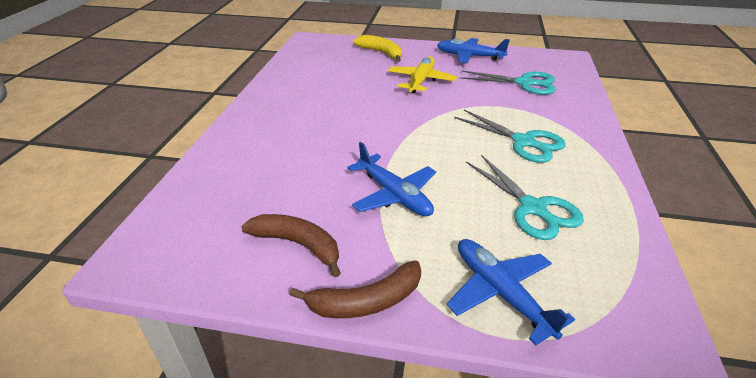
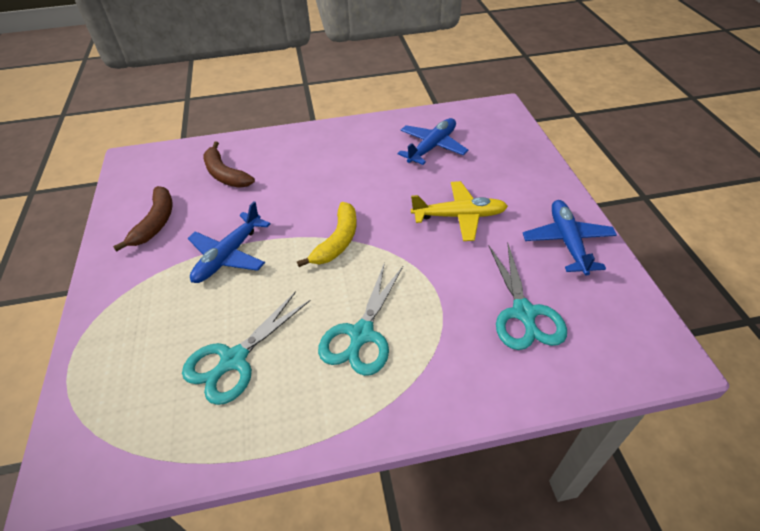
camera: 70 degrees right, 10 degrees up
brown banana [289,260,421,318] -> brown banana moved to [203,142,255,188]
yellow banana [353,35,402,62] -> yellow banana moved to [297,202,357,267]
blue plane [447,239,575,346] -> blue plane moved to [397,118,468,165]

